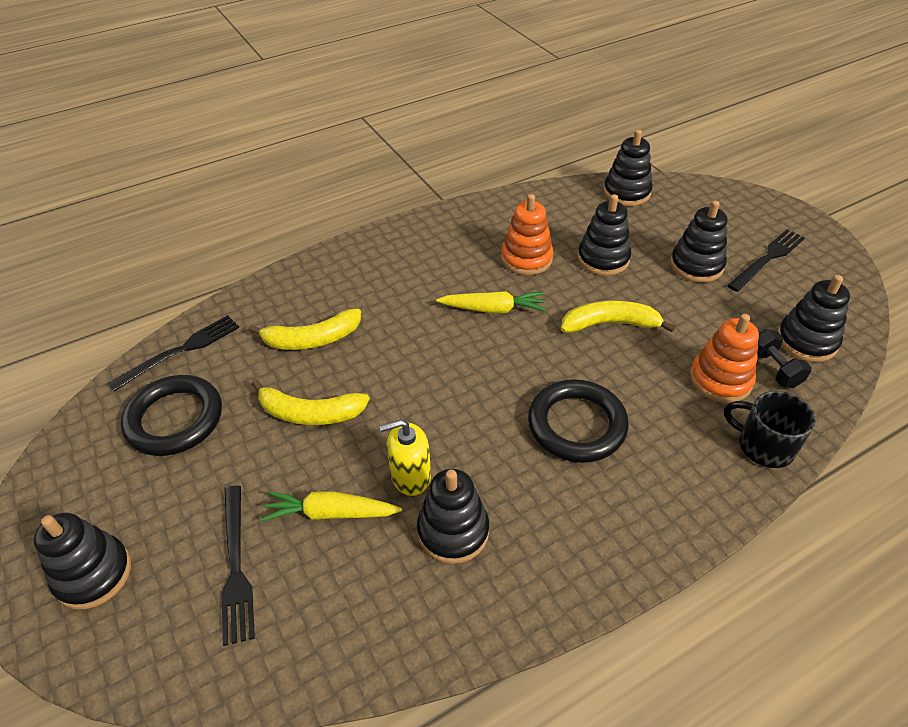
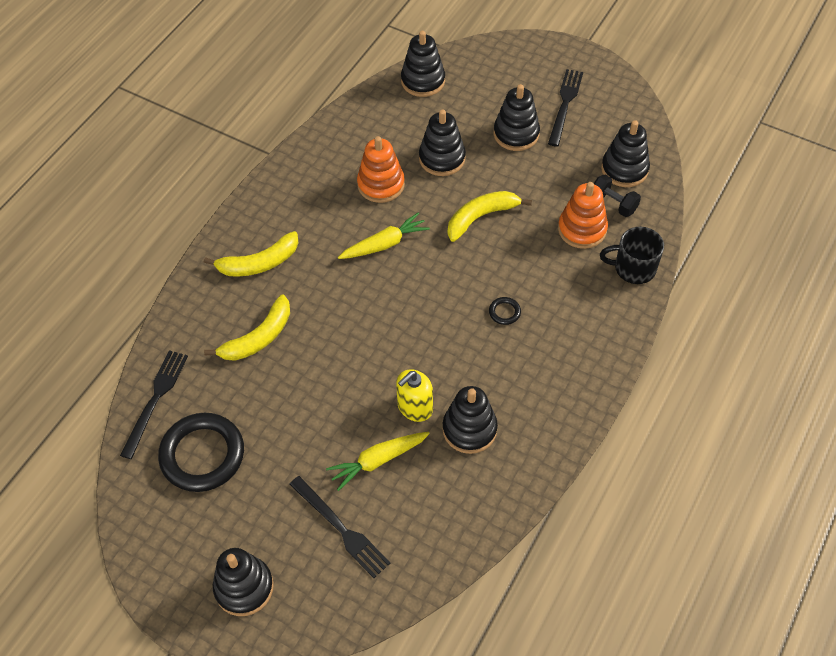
camera: 30 degrees left, 10 degrees up
yellow banana [251,379,370,425] -> yellow banana moved to [204,231,298,277]
black ring [528,379,629,463] -> black ring [489,297,521,325], size x0.41

